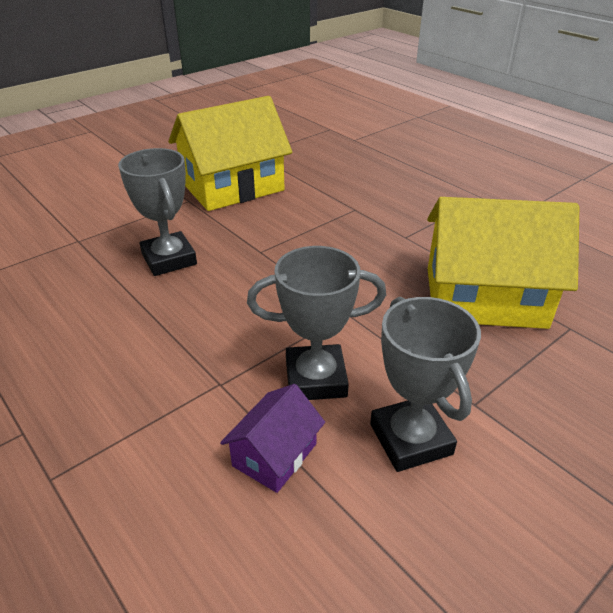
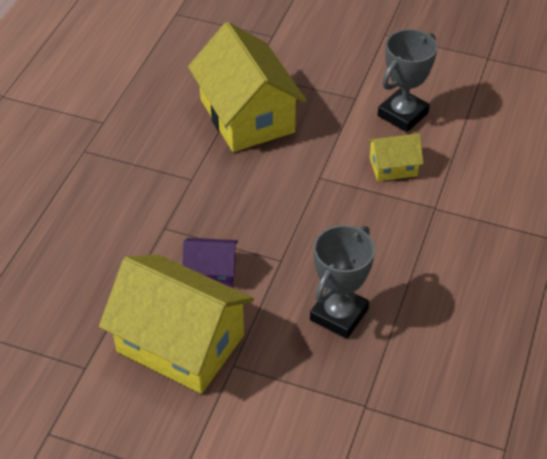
camera: 120 degrees left, 10 degrees up
purple house [220,384,325,493] -> purple house moved to [182,238,238,287]
grey trophy [247,246,386,400] -> yellow house [367,134,424,181]

